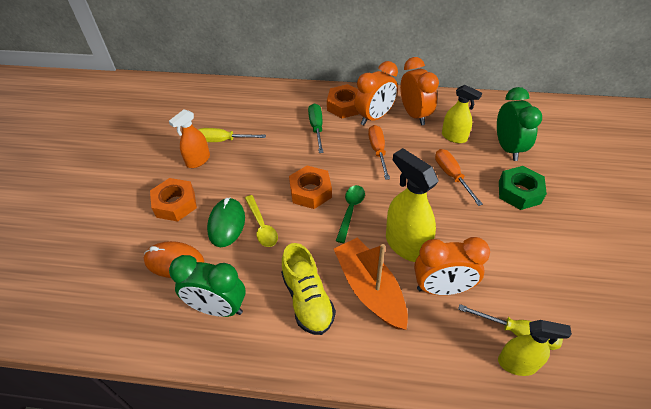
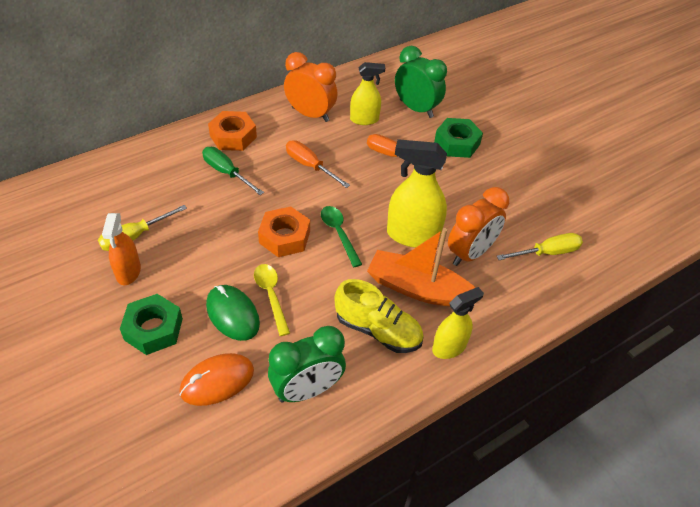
camera: 45 degrees left, 0 degrees up
orange nut [150,178,197,222] -> green nut [120,294,183,355]
yellow spoon [245,195,278,247] -> yellow spoon turned 135 degrees counterclockwise [254,264,290,336]
orange clock [354,61,398,125] -> none
yellow spray bottle [498,320,572,376] -> yellow spray bottle moved to [432,287,484,359]

